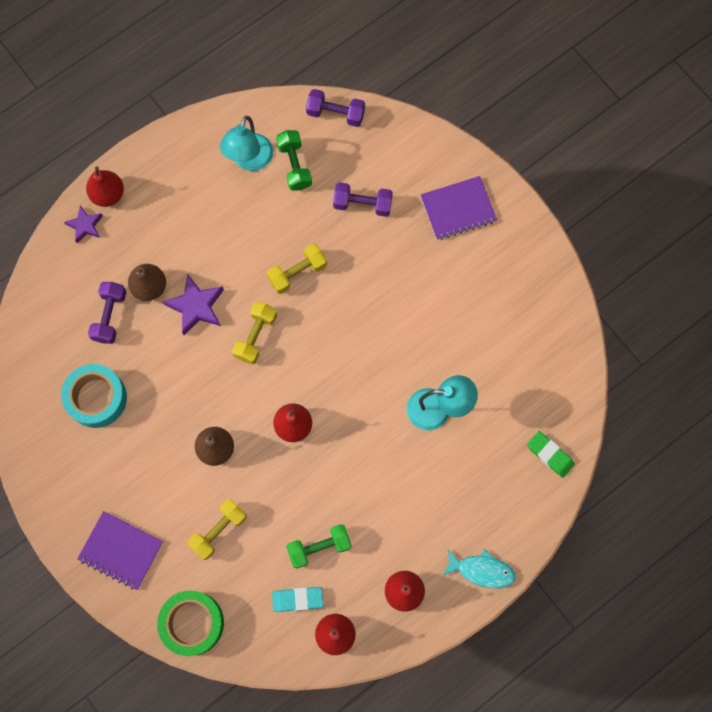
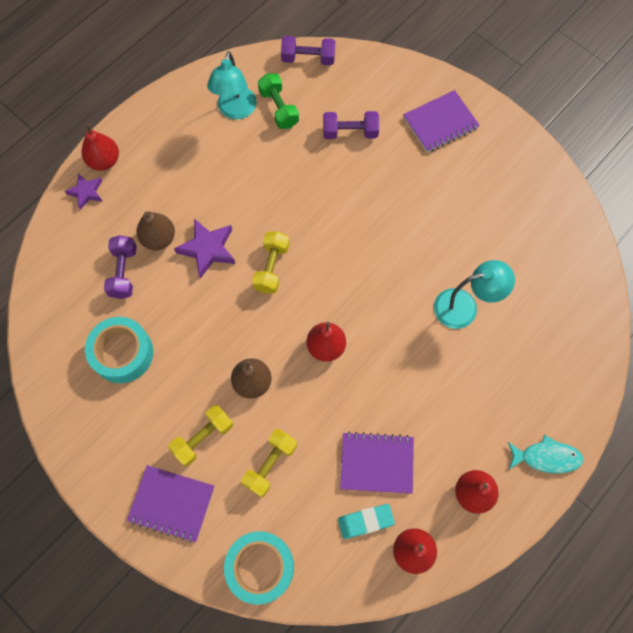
camera: 10 degrees left, 5 degrees down
green tape [157,591,224,656] -> turquoise tape [224,531,294,605]
yellow dumbbell [267,244,327,294] -> yellow dumbbell moved to [168,405,233,466]
green dumbbell [286,524,352,569] -> purple notebook [340,432,414,494]
green eraser [527,431,575,478] -> none

